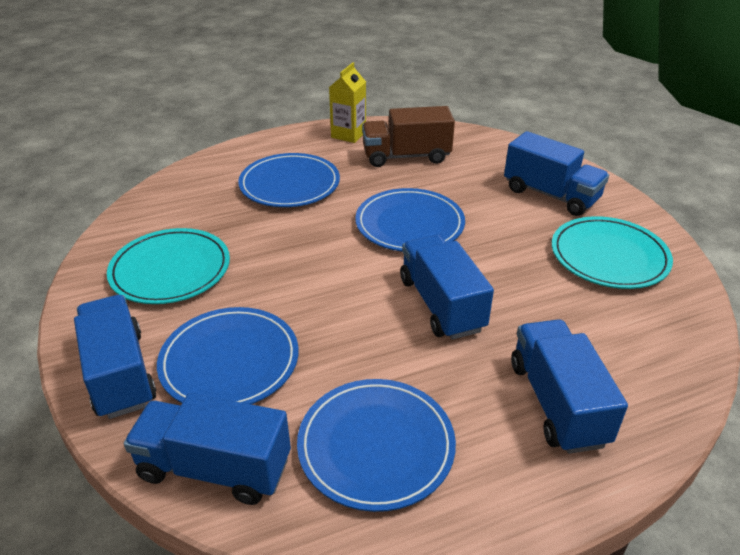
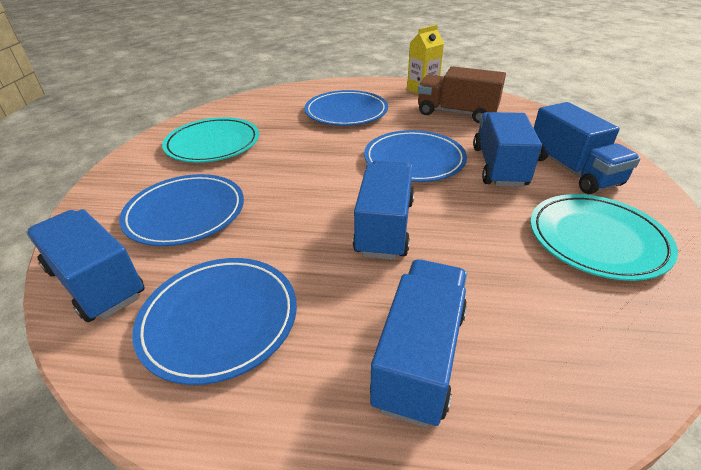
camera: 30 degrees right, 0 degrees up
blue truck [74,295,157,419] -> blue truck moved to [473,112,542,187]

